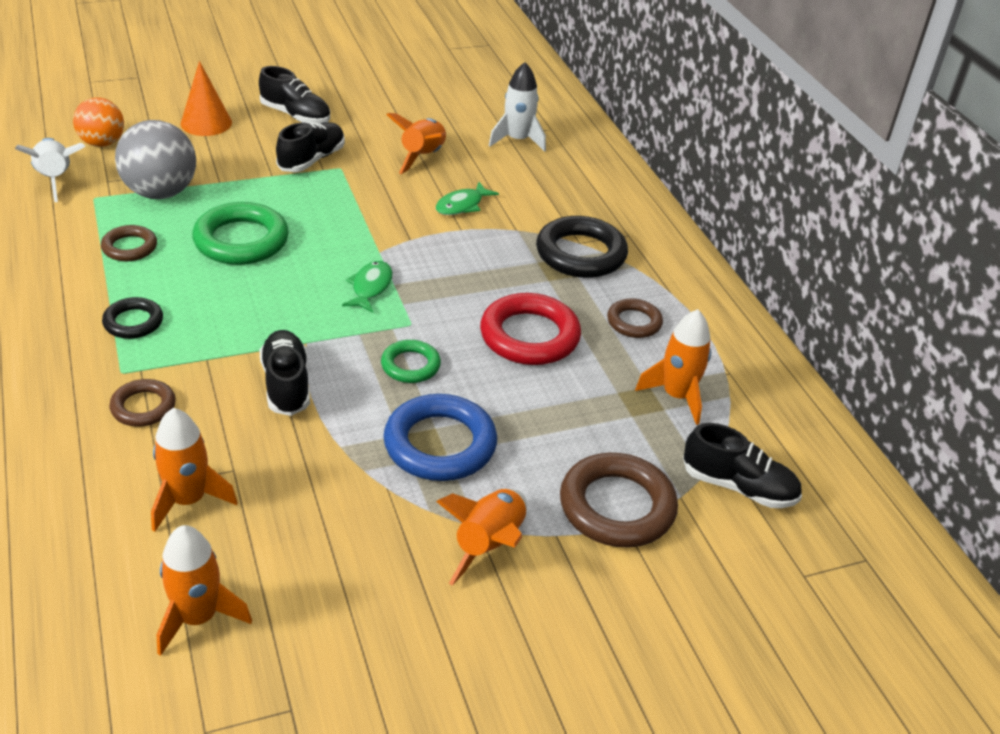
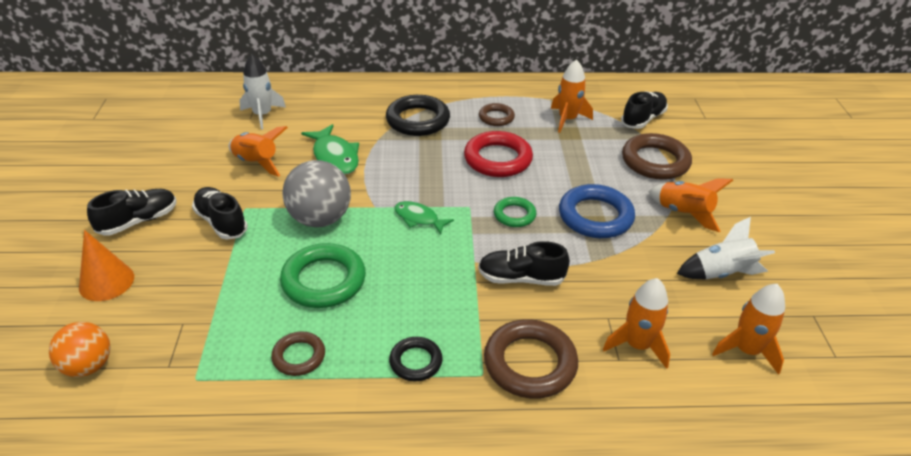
camera: 70 degrees left, 0 degrees up
white rocket [15,138,86,202] -> white rocket moved to [677,217,775,280]
brown ring [109,379,176,427] -> brown ring [484,319,578,399], size x1.77
grey ball [115,120,196,199] -> grey ball moved to [282,160,351,227]
green fish [436,182,499,215] -> green fish [301,124,359,174], size x1.56

